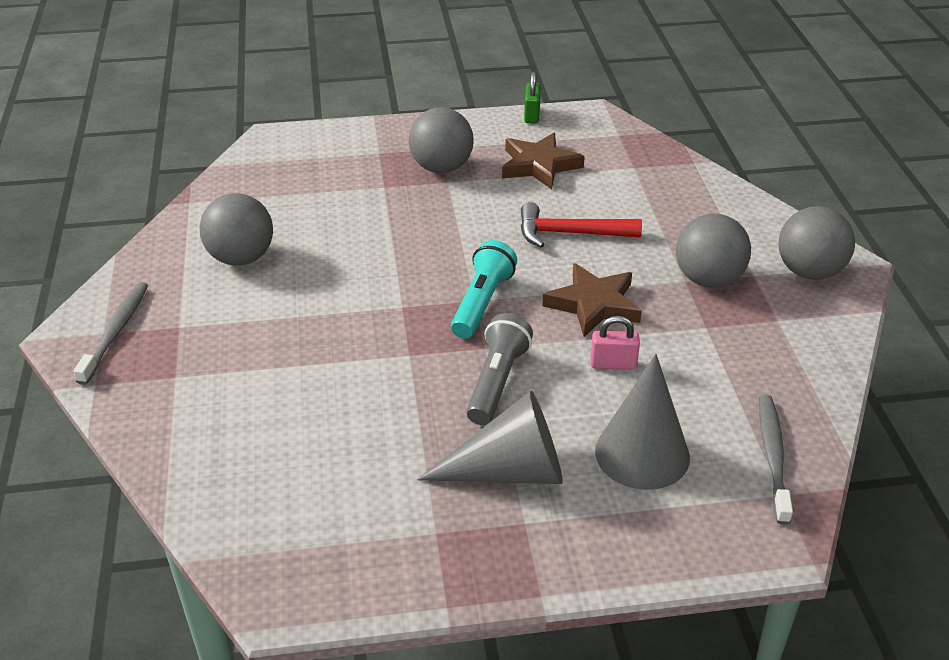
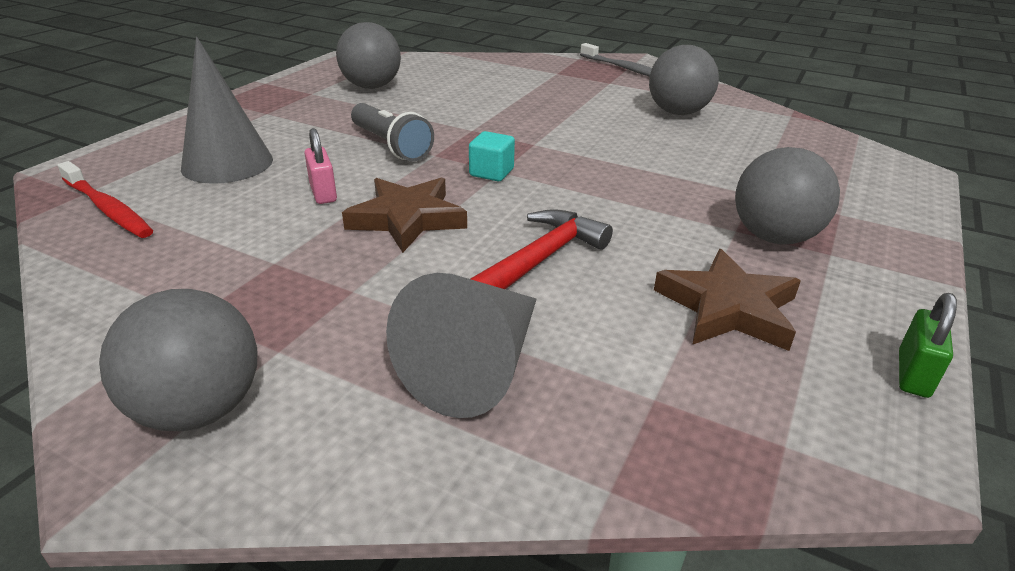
camera: 125 degrees right, 5 degrees down
grey cone [417,391,563,484] -> grey cone moved to [386,273,536,418]
turquoise flashlight [451,240,517,339] -> turquoise cube [469,131,515,181]
green padlock [524,72,541,124] -> green padlock turned 75 degrees clockwise [899,293,957,398]
pink padlock [590,316,640,370] -> pink padlock turned 60 degrees counterclockwise [304,128,337,204]
grey ball [676,213,751,288] -> grey ball moved to [336,22,401,89]
grey toothbrush [759,395,793,525] -> red toothbrush [58,161,153,238]

